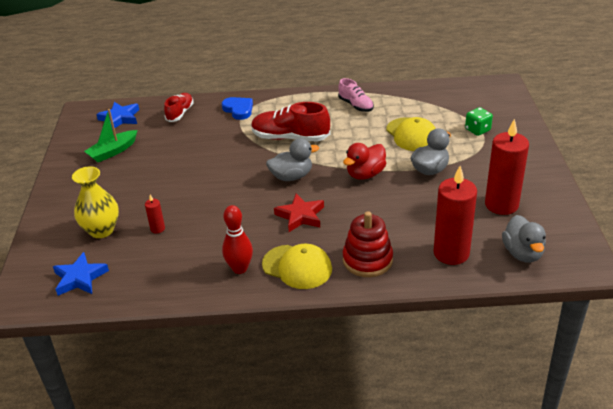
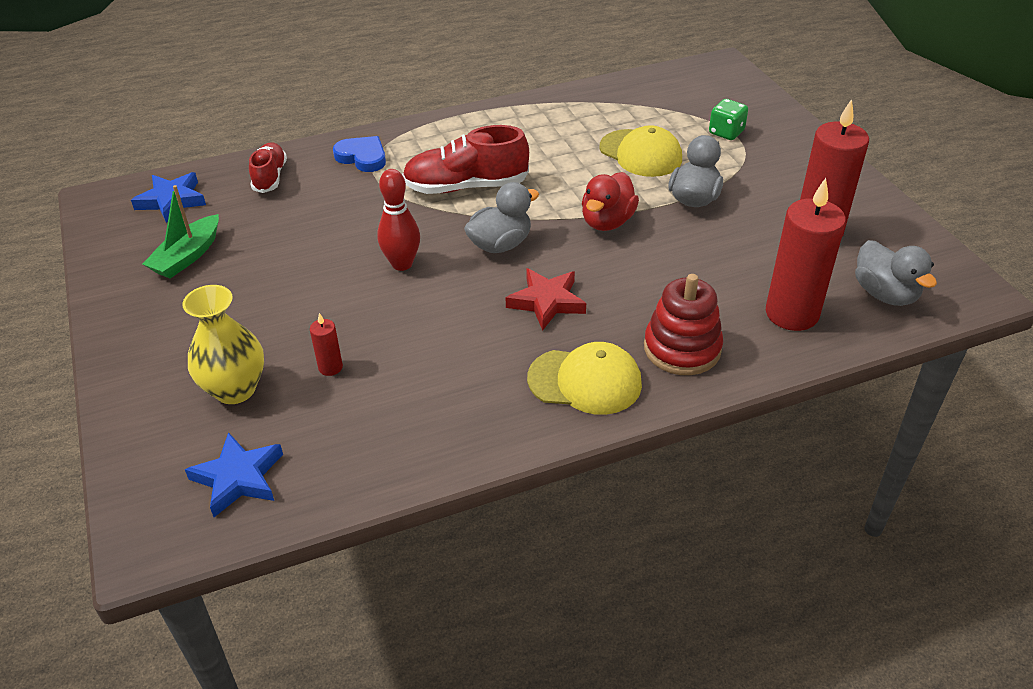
camera: 20 degrees left, 5 degrees up
red bowling pin [222,205,253,274] -> red bowling pin moved to [377,169,420,271]
pink shoe [338,78,374,112] -> none

